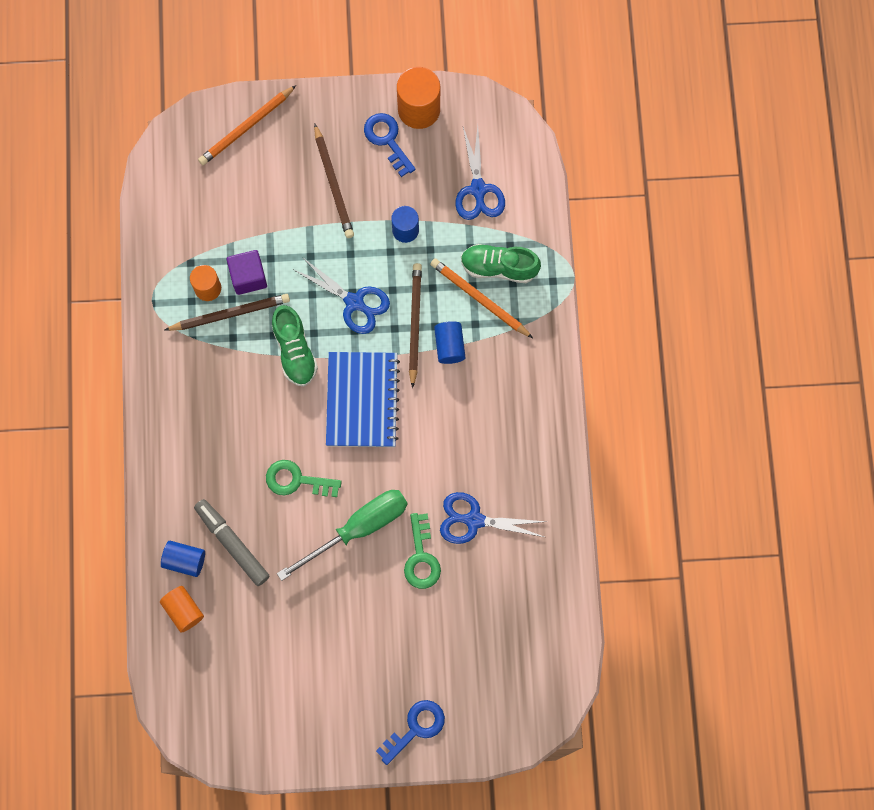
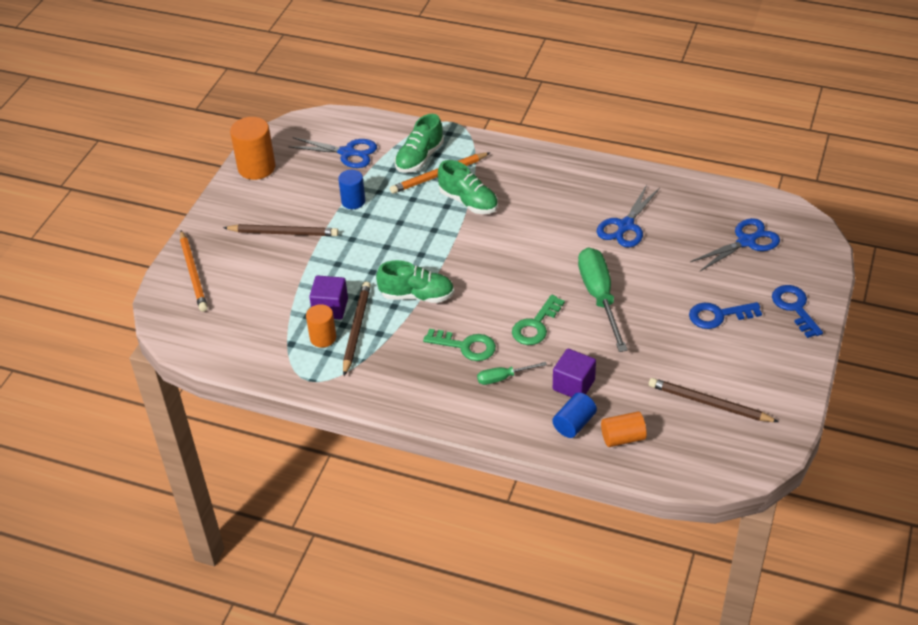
camera: 65 degrees left, 30 degrees down
grey marker [194,499,270,586] -> purple cube [553,349,596,397]
blue scissors [294,257,390,334] -> blue scissors moved to [690,218,780,271]
blue notebook [326,352,400,447] -> none
blue key [364,113,416,177] -> blue key moved to [689,302,762,329]
green key [404,513,441,589] -> green key moved to [423,329,496,361]
brown pencil [409,263,422,388] -> brown pencil moved to [649,378,779,422]
blue cylinder [434,321,465,364] -> green shoe [438,160,498,214]
none -> green screwdriver [477,362,547,385]

